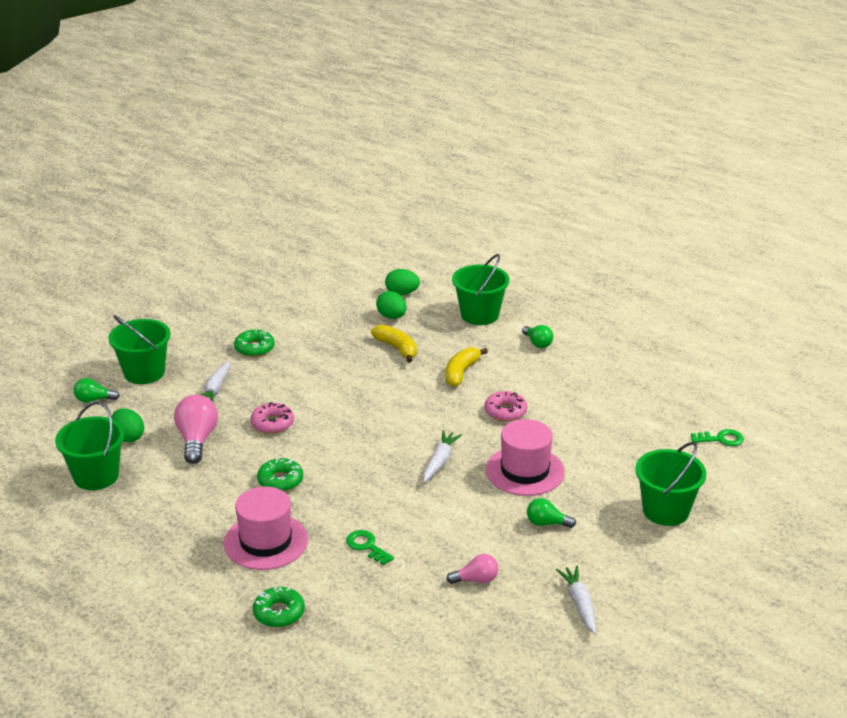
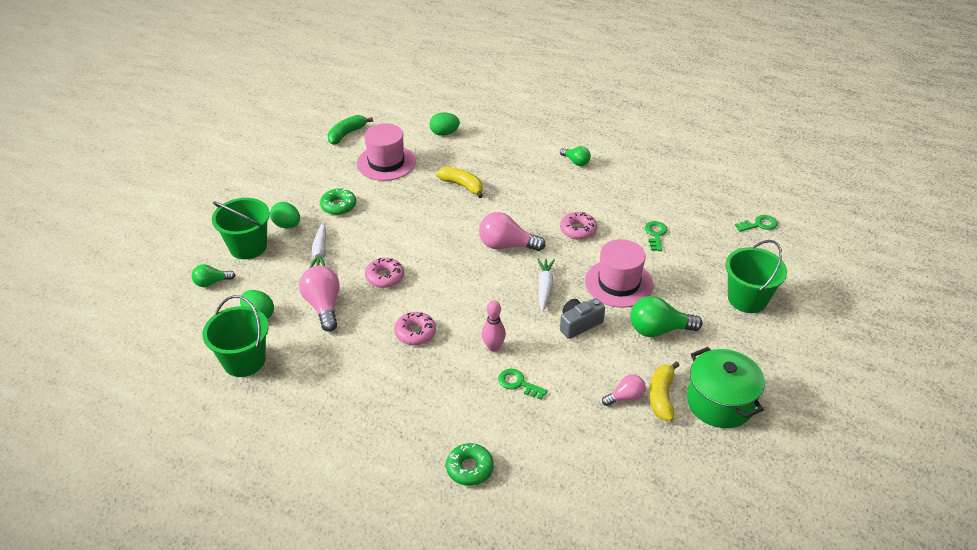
camera: 15 degrees left, 10 degrees up
pink hat [223,487,308,570] -> pink hat moved to [357,123,416,181]
green donut [257,458,303,491] -> pink donut [394,312,436,345]
green egg [376,291,407,319] -> green egg moved to [270,202,300,228]
yellow banana [445,347,488,387] -> yellow banana moved to [649,361,680,421]
green bucket [452,254,510,325] -> none
green light bulb [527,498,576,528] -> green light bulb [630,296,703,337], size x1.70
white carrot [556,566,596,634] -> green pot [687,347,765,428]
none -> green banana [328,115,373,145]
none -> pink light bulb [479,212,546,251]
none -> pink bowling pin [482,300,506,352]
none -> grey camera [560,298,605,339]
none -> green key [645,221,667,251]

